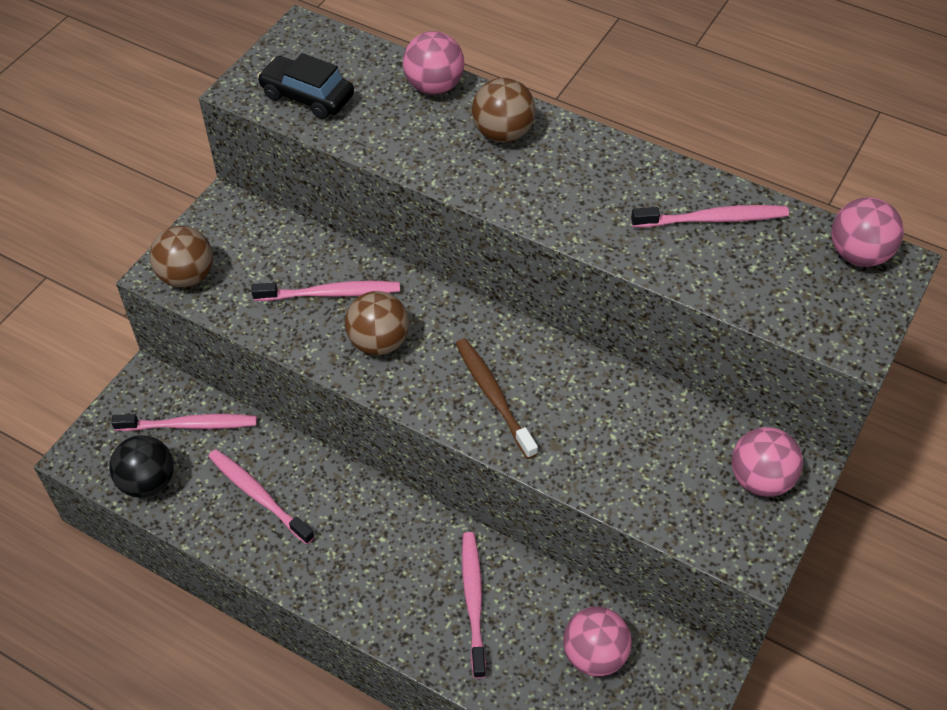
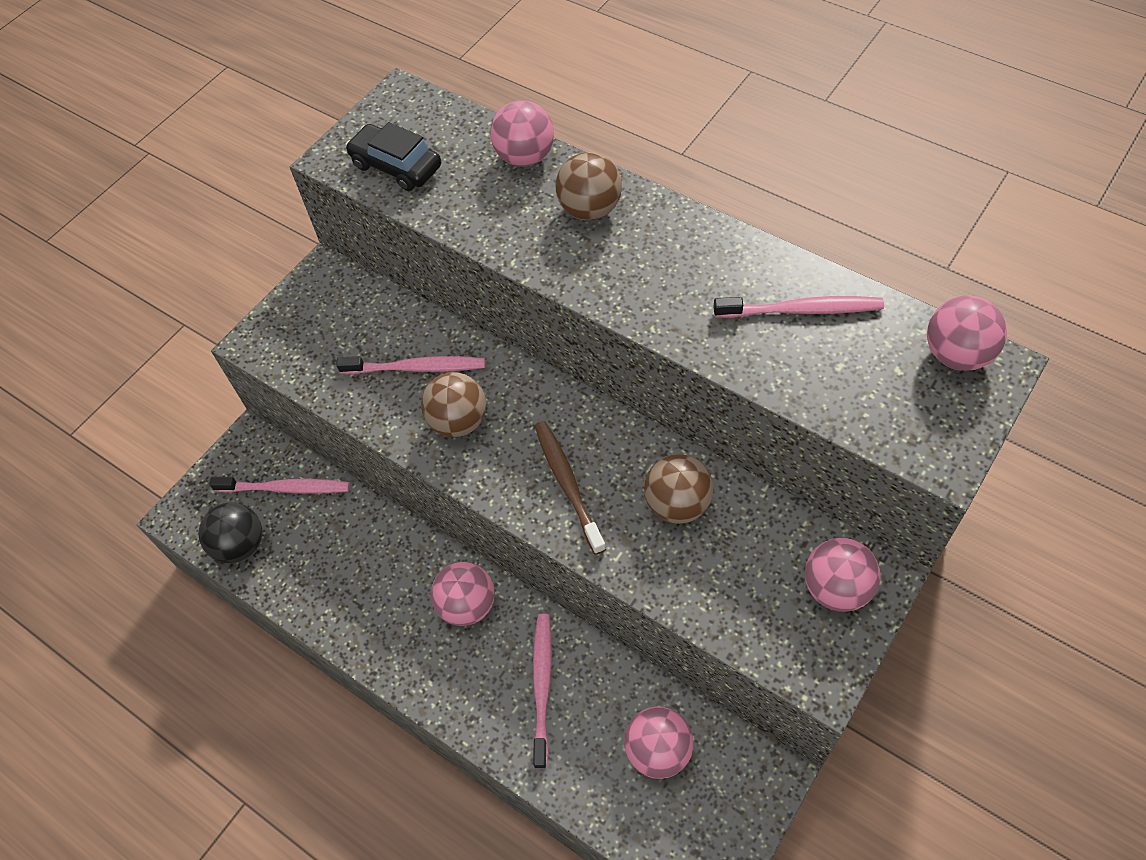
camera: 10 degrees right, 5 degrees up
brown ball [150,226,213,288] -> brown ball moved to [644,454,714,524]
pink toothbrush [208,449,315,544] -> none
none -> pink ball [431,562,495,626]

